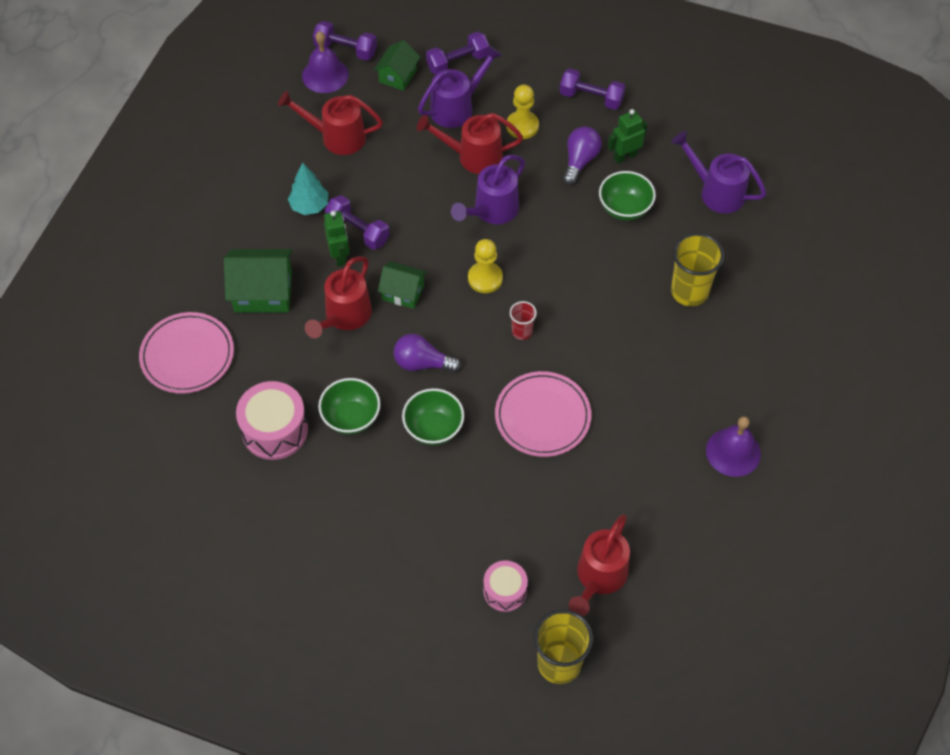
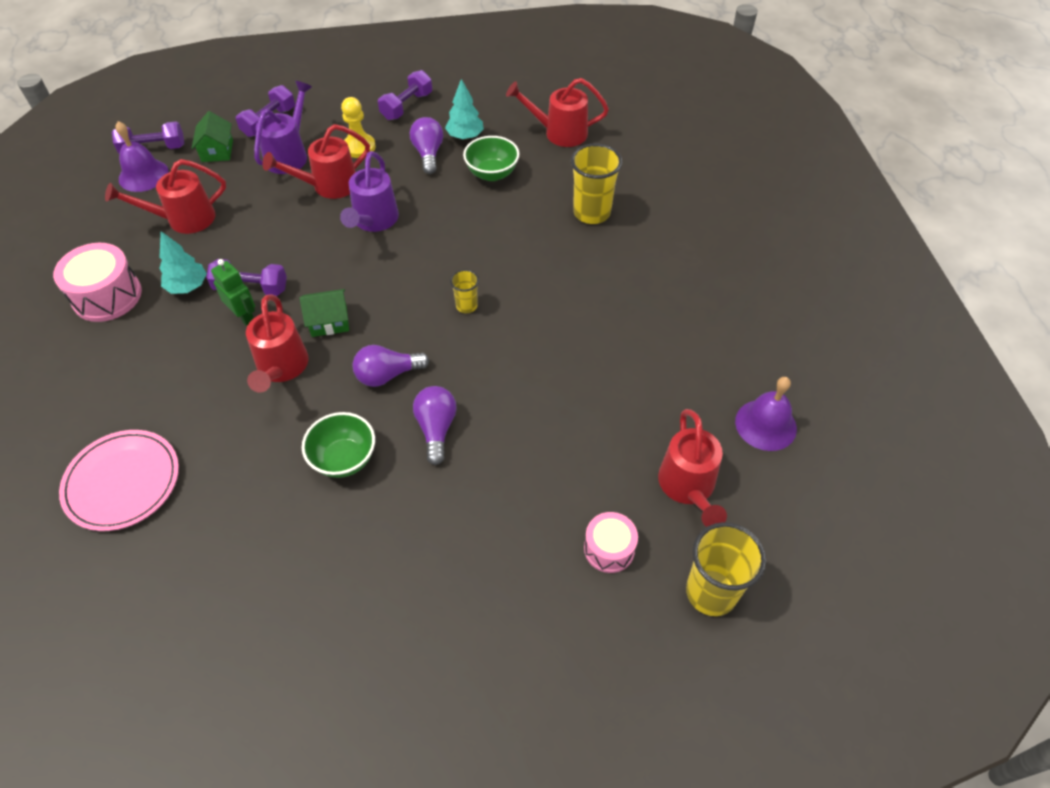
camera: 30 degrees left, 5 degrees down
green house [224,249,292,313] -> none
pink drum [236,381,308,460] -> pink drum moved to [53,243,142,322]
green bowl [402,388,464,445] -> purple light bulb [413,386,457,465]
yellow pawn [468,239,503,293] -> none
pink plate [495,371,592,457] -> none
red cup [510,301,537,340] -> yellow cup [450,270,479,313]
purple dumbbell [560,69,625,110] -> purple dumbbell turned 45 degrees counterclockwise [378,70,432,120]
green robot [608,109,647,164] -> turquoise tree [445,79,484,140]
purple watering can [672,131,766,213] -> red watering can [506,78,609,147]
purple bell [706,416,761,477] -> purple bell moved to [735,377,797,451]

